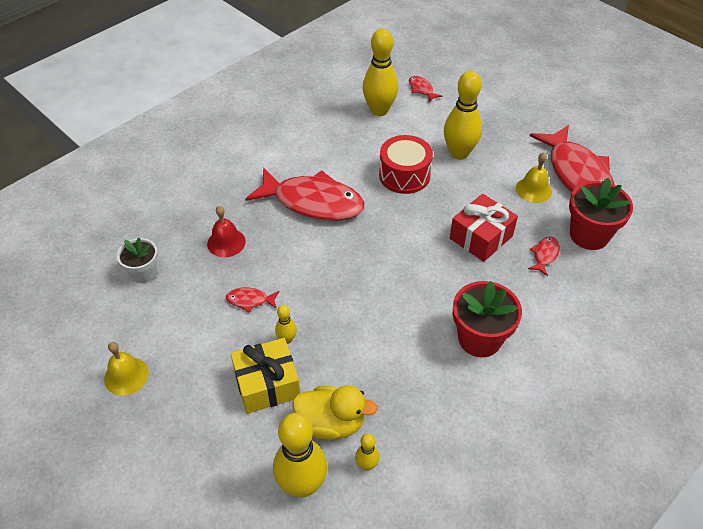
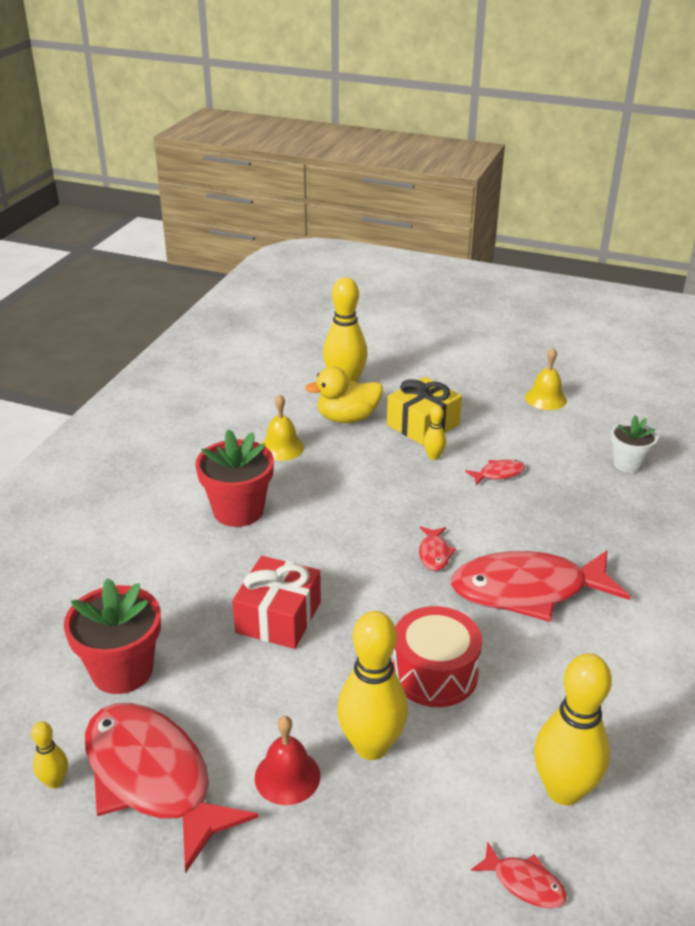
camera: 155 degrees right, 15 degrees down
red bell [207,206,246,257] -> red bell moved to [255,716,320,805]
yellow bowling pin [355,433,379,471] -> yellow bowling pin moved to [31,721,68,789]
yellow bell [516,153,552,203] -> yellow bell moved to [261,394,304,461]
red fish [528,237,560,276] -> red fish moved to [419,526,456,571]

